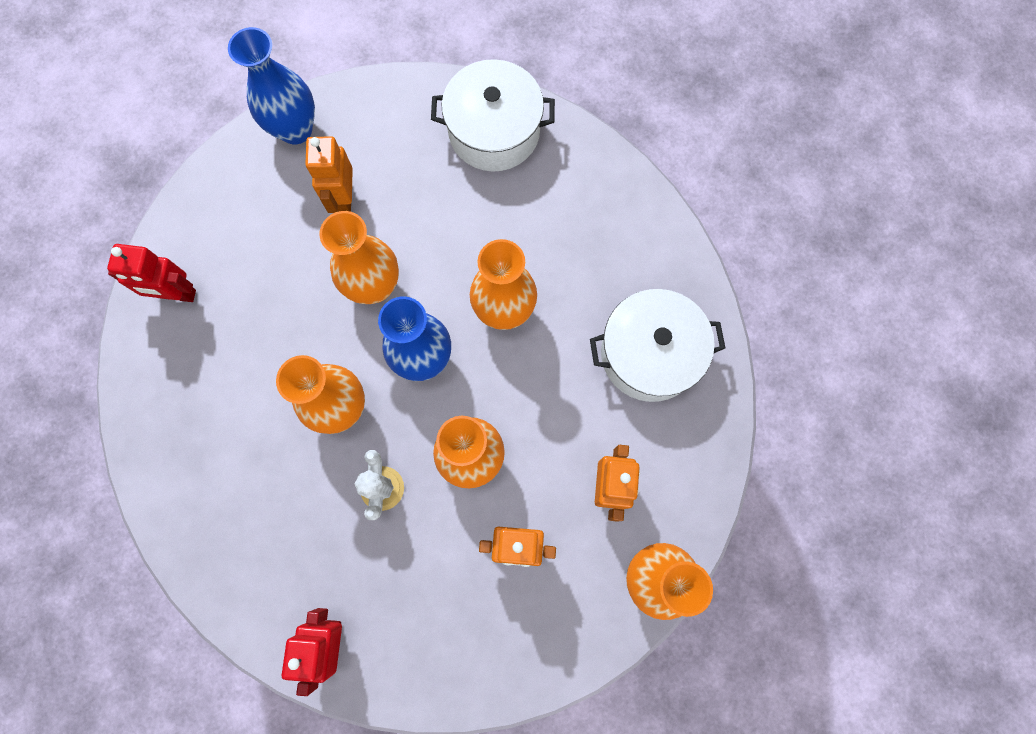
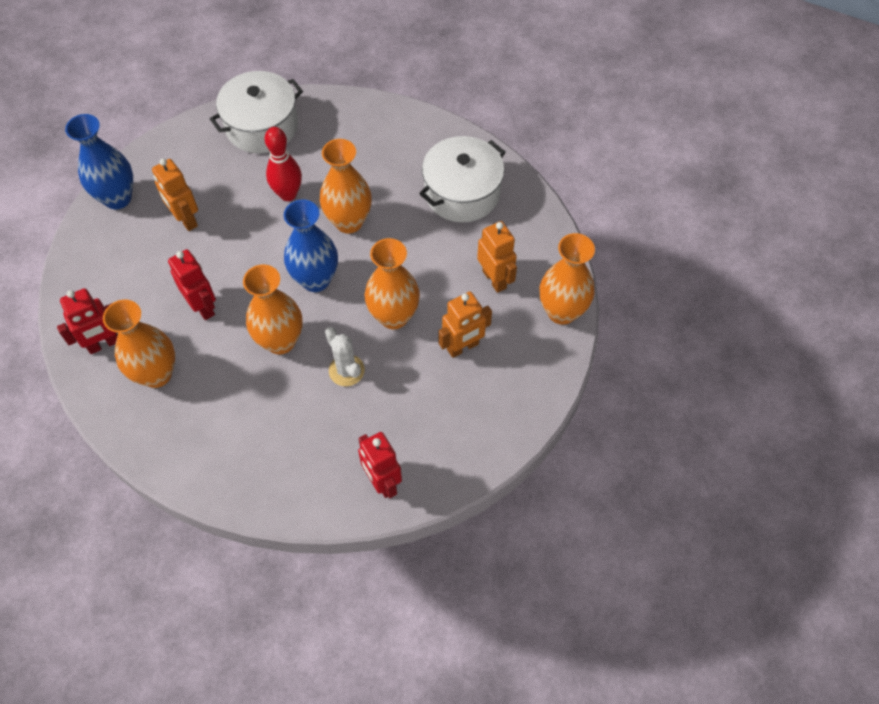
camera: 35 degrees left, 15 degrees down
orange vase [319,211,399,304] -> orange vase moved to [103,300,175,388]
none -> red robot [168,249,216,320]
none -> red bowling pin [265,127,302,201]

